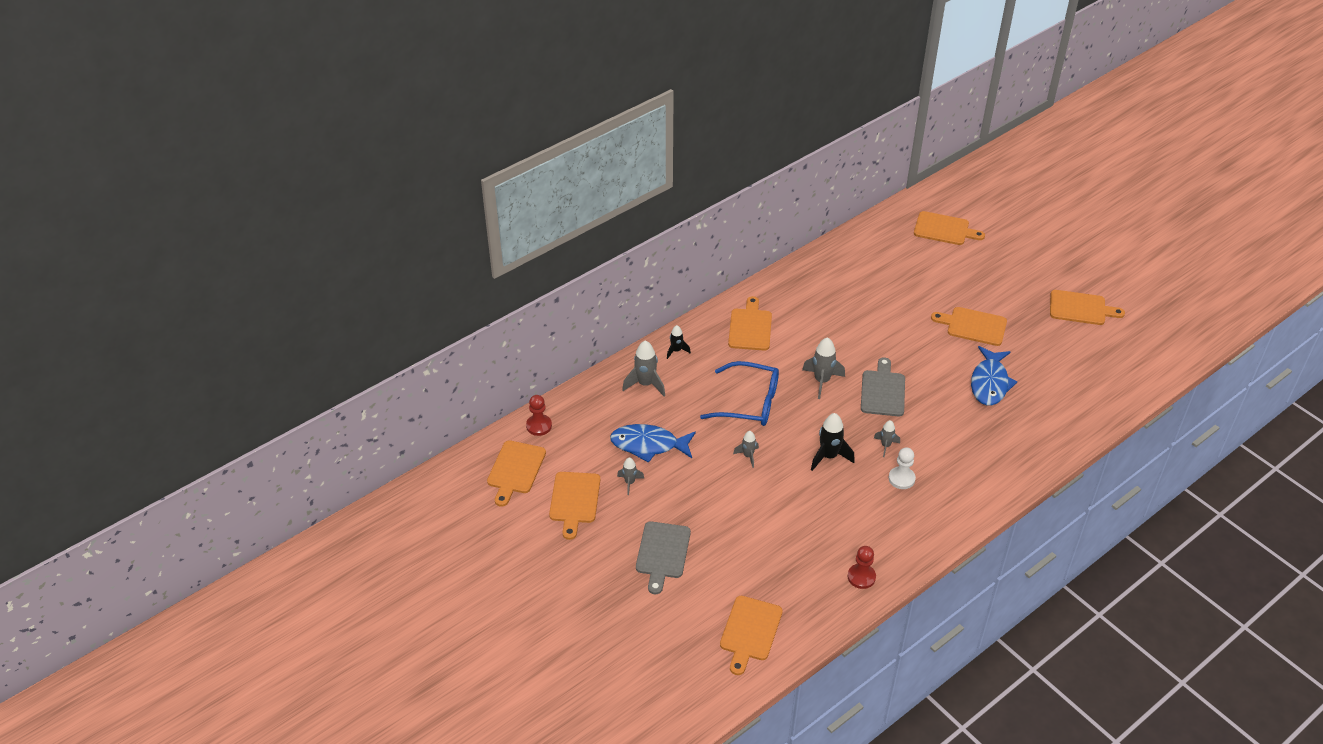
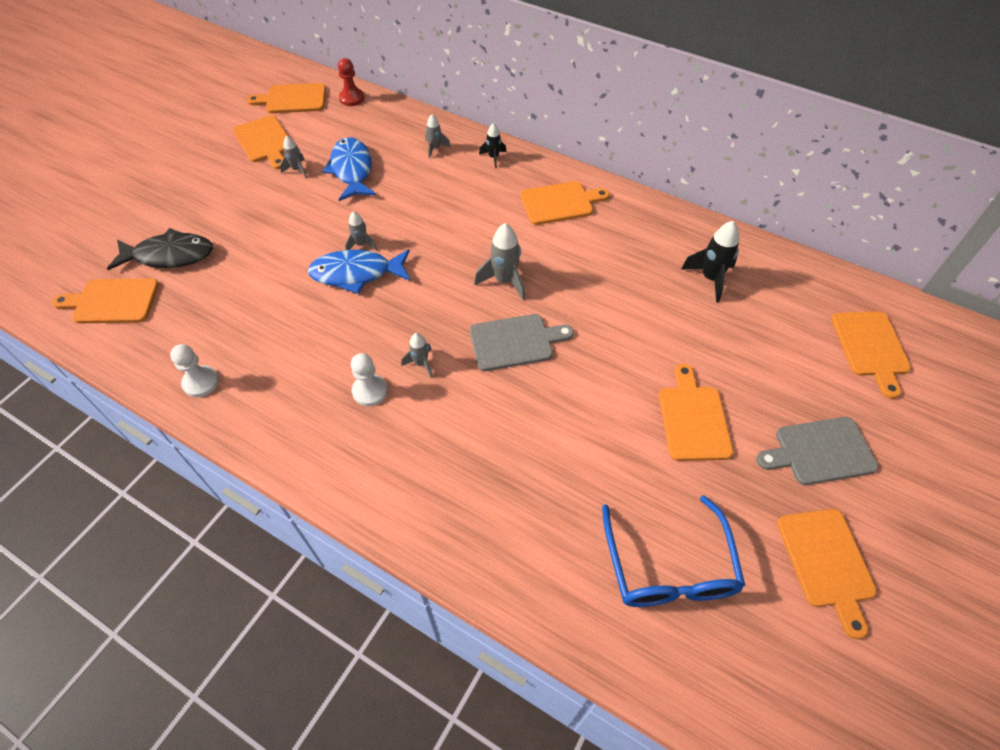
camera: 70 degrees right, 10 degrees up
orange cutting board [549,472,600,540] -> orange cutting board turned 105 degrees counterclockwise [233,115,288,169]
grey rocket [622,340,665,396] -> grey rocket [425,114,451,158], size x0.60
grey cutting board [636,521,691,594] -> grey cutting board moved to [756,417,878,485]
blue glasses [700,361,779,426] -> blue glasses moved to [602,495,745,607]
black rocket [811,413,855,471] -> black rocket moved to [681,221,739,303]
red pawn [848,546,876,589] -> white pawn [170,344,219,397]
blue fish [971,346,1018,406] -> blue fish moved to [308,249,410,294]
none -> black fish [107,228,213,270]

